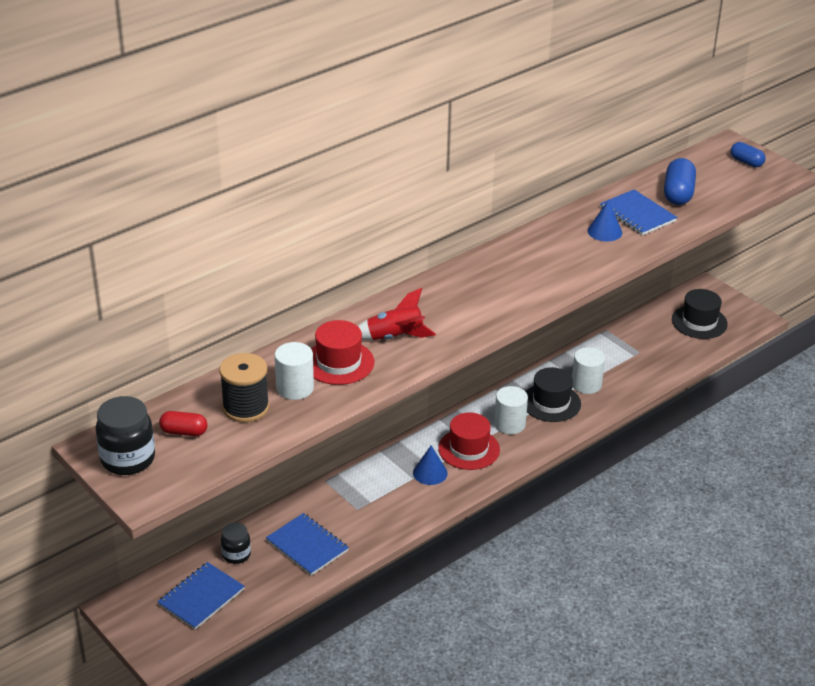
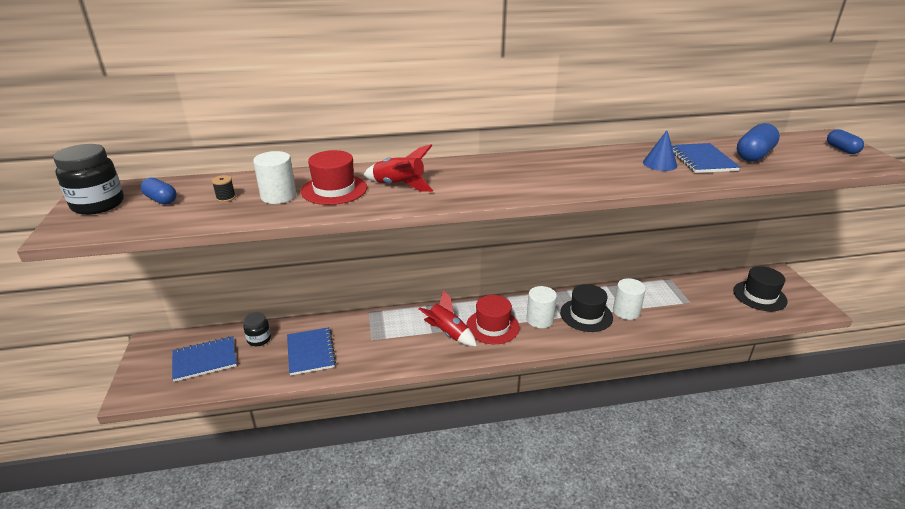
camera: 30 degrees right, 5 degrees down
red capsule [159,411,207,436] -> blue capsule [141,177,176,205]
black spool [219,353,269,422] -> black spool [212,175,236,202], size x0.44
blue cone [413,445,448,485] -> red rocket [418,290,477,347]

